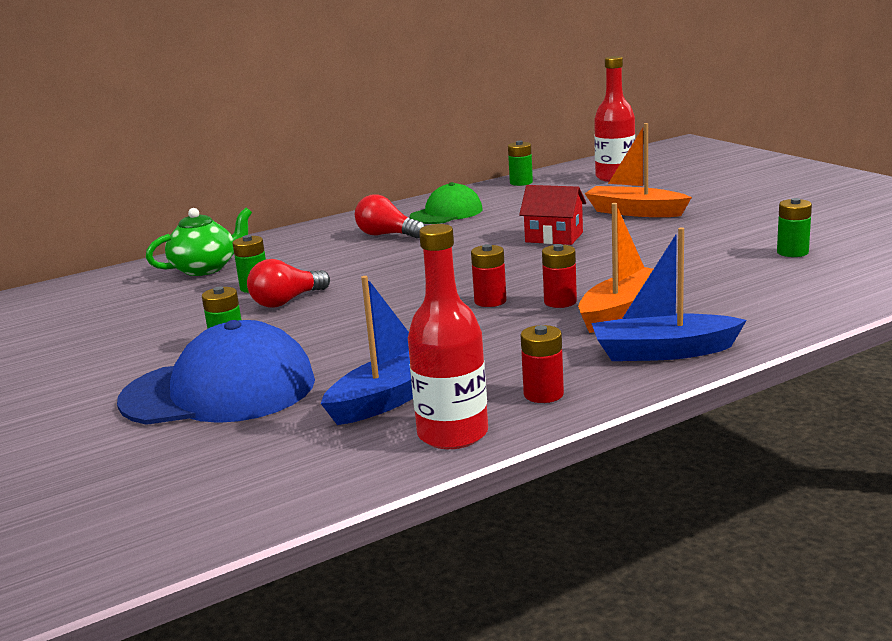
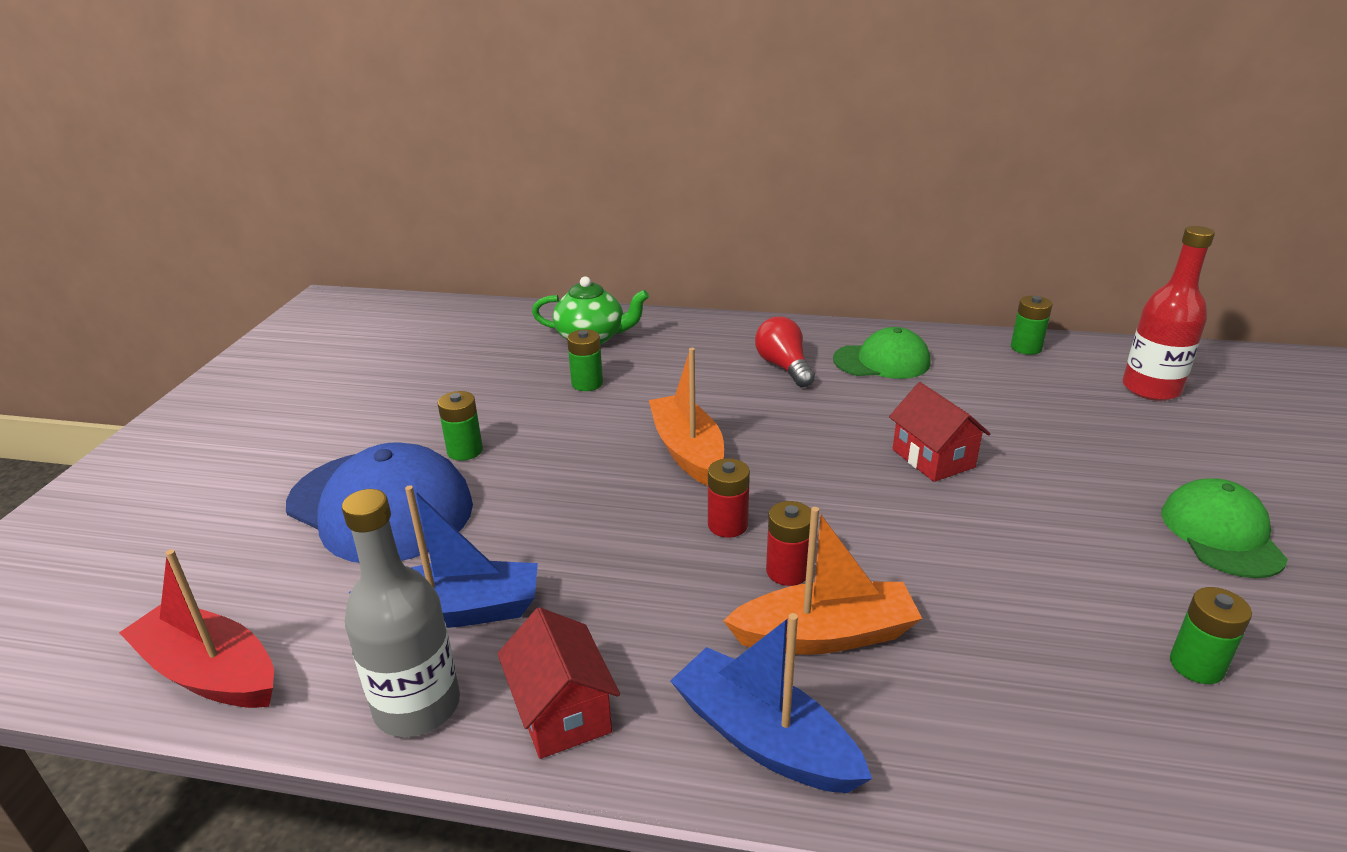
camera: 40 degrees right, 10 degrees up
red light bulb [247,259,330,308] -> none
red bottle [408,224,488,449] -> grey bottle [342,489,460,737]
red battery [521,325,564,403] -> red house [497,607,620,759]
orange boat [585,123,692,217] -> orange boat moved to [649,348,724,486]
none -> red boat [119,549,274,708]
none -> green cap [1162,478,1288,578]

